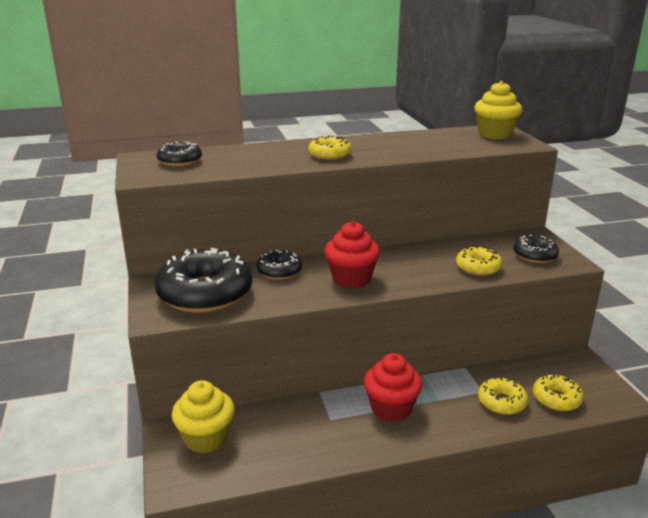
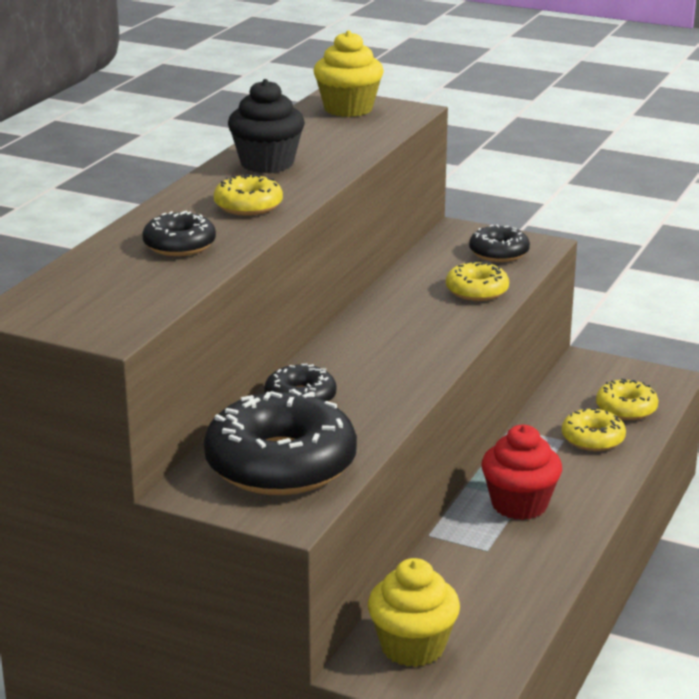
camera: 50 degrees left, 0 degrees up
black donut [157,141,202,167] -> black donut moved to [142,211,216,256]
red cupcake [325,221,380,288] -> none
none -> black cupcake [228,79,305,173]

